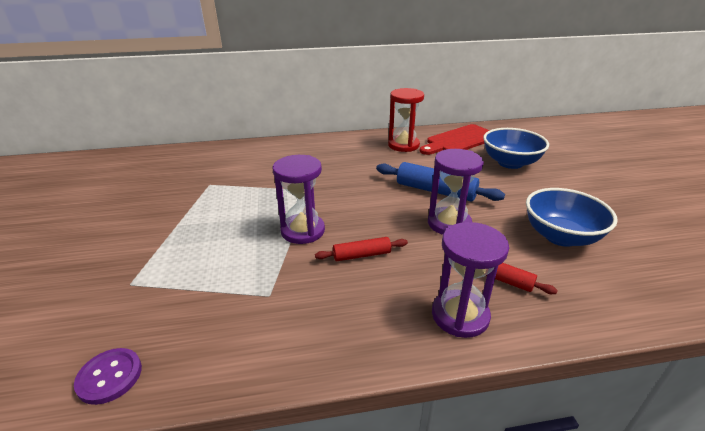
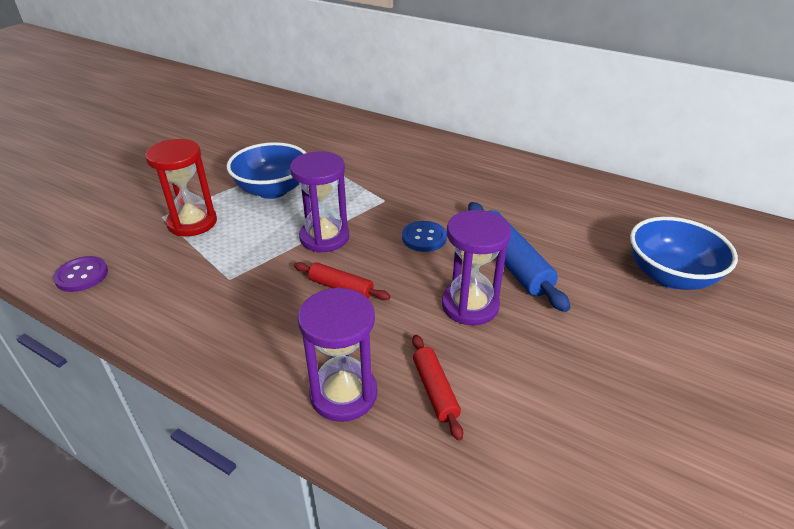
camera: 40 degrees right, 5 degrees up
red hourglass [388,88,424,152] -> red hourglass moved to [145,139,217,237]
red cutting board [419,124,490,155] -> none
blue bowl [526,188,618,247] -> blue bowl moved to [227,142,306,199]
none -> blue button [402,221,447,252]

